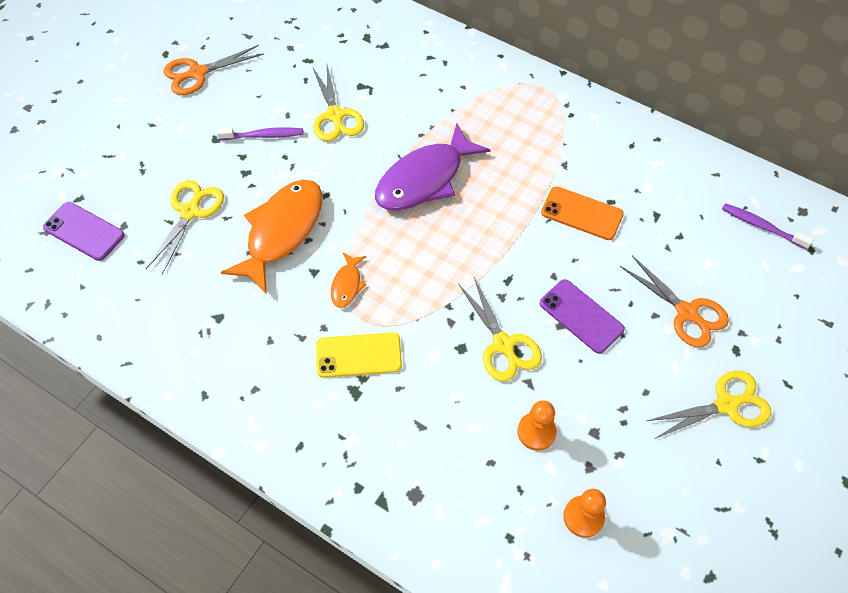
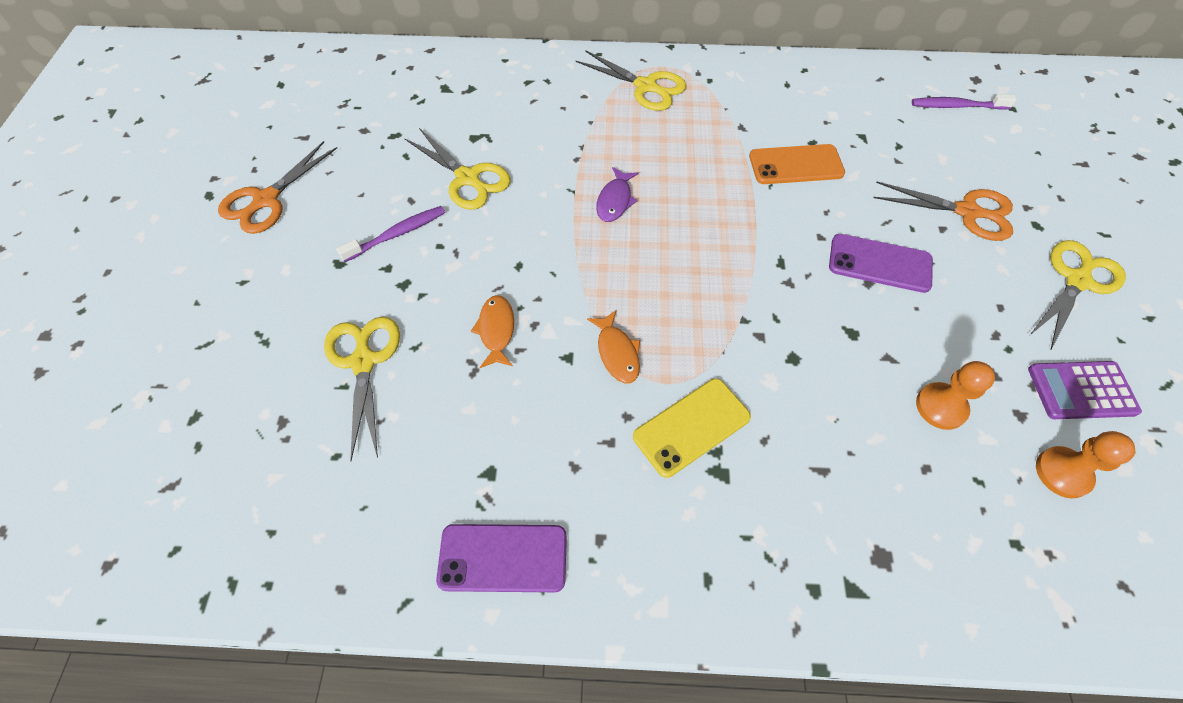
camera: 30 degrees left, 0 degrees up
purple phone [43,202,125,261] -> purple phone moved to [436,524,567,592]
orange fish [221,180,322,294] -> orange fish [471,295,514,368], size x0.46
purple fish [375,123,490,210] -> purple fish [596,167,638,222], size x0.46
yellow scissors [458,277,542,381] -> yellow scissors moved to [575,50,686,111]
none -> purple calculator [1028,361,1142,419]

